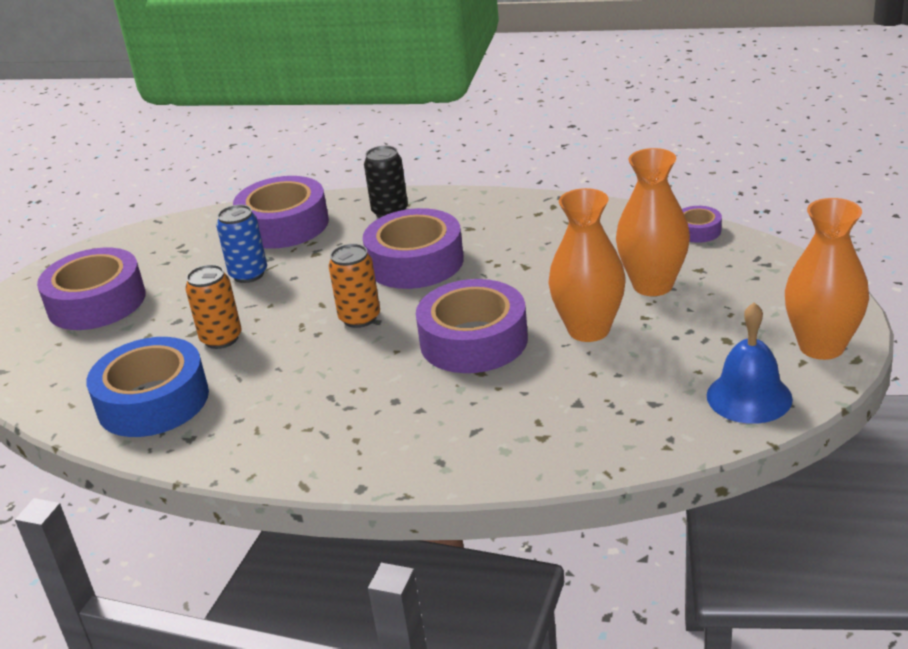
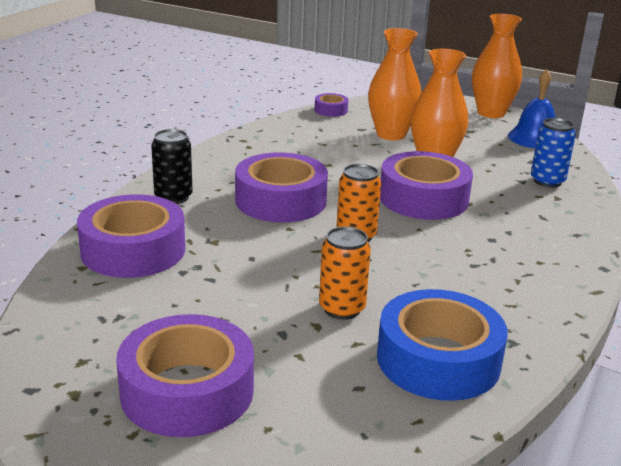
camera: 80 degrees left, 5 degrees down
blue can [216,205,267,283] -> blue can moved to [531,118,576,188]

